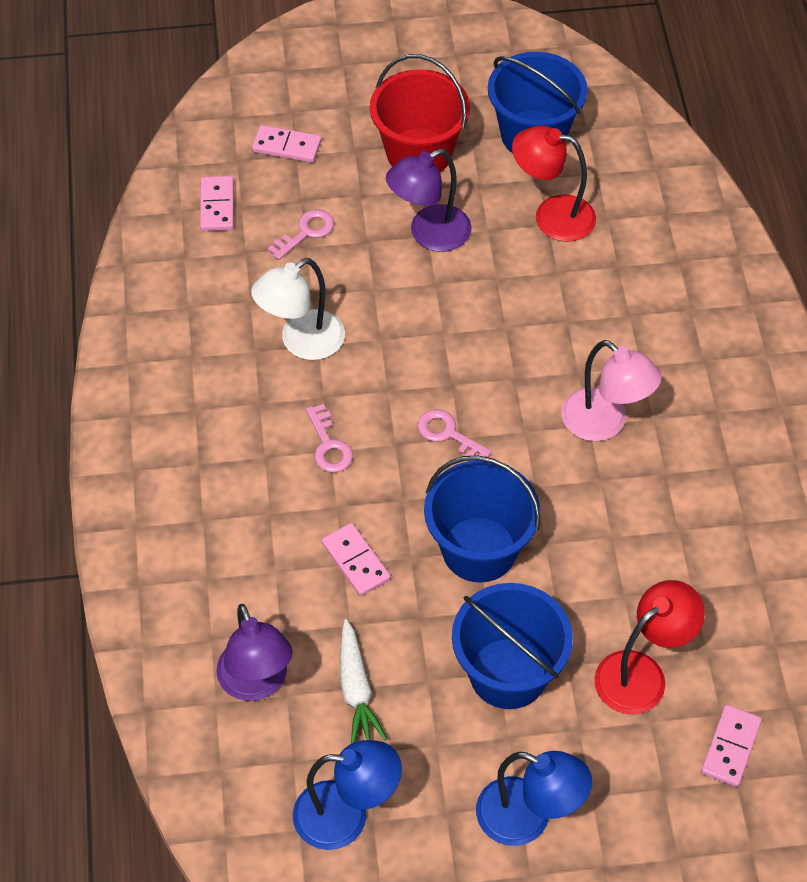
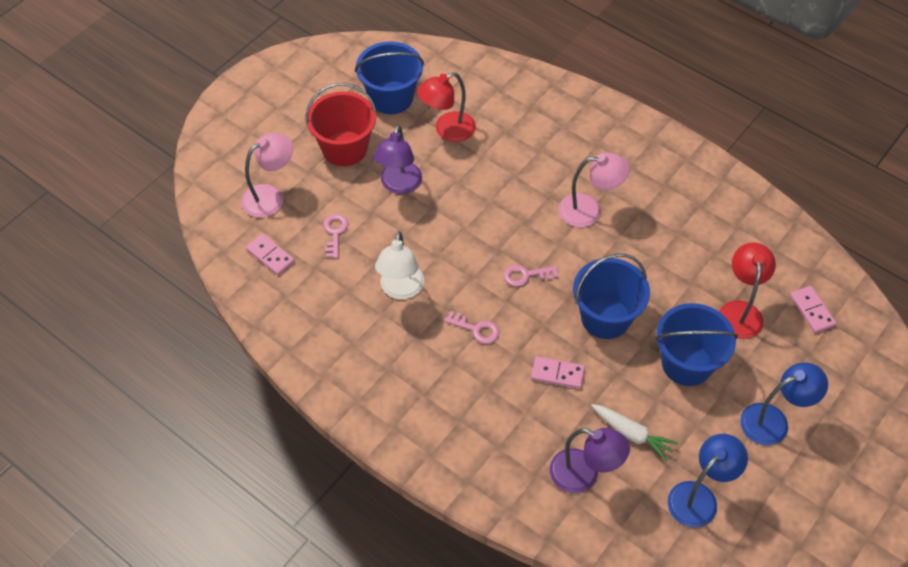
camera: 45 degrees left, 0 degrees up
pink domino [252,125,322,163] -> pink lamp [241,133,293,218]

